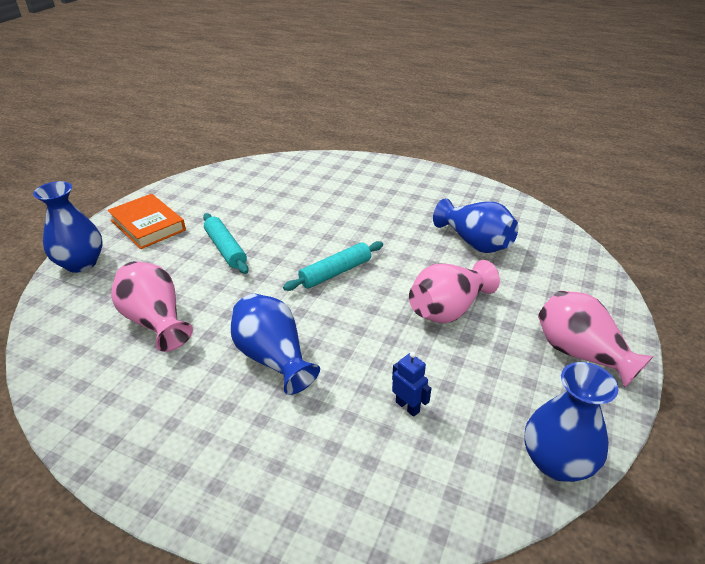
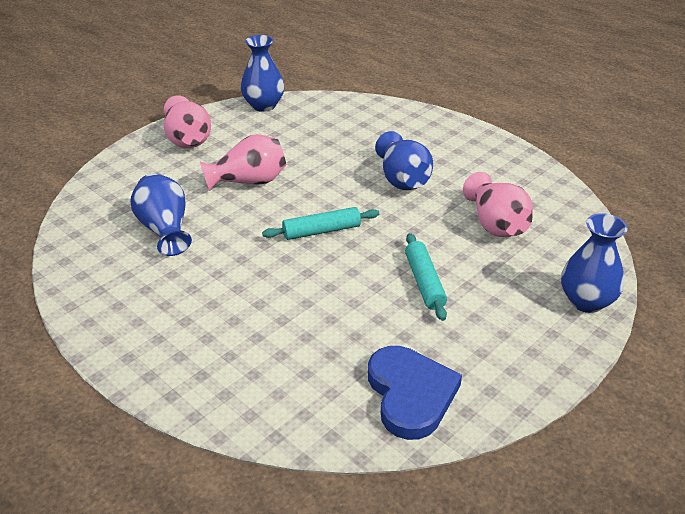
camera: 160 degrees left, 0 degrees up
orange book [108,194,186,249] -> none
blue robot [392,352,431,417] -> none
none -> blue heart [368,346,462,440]

